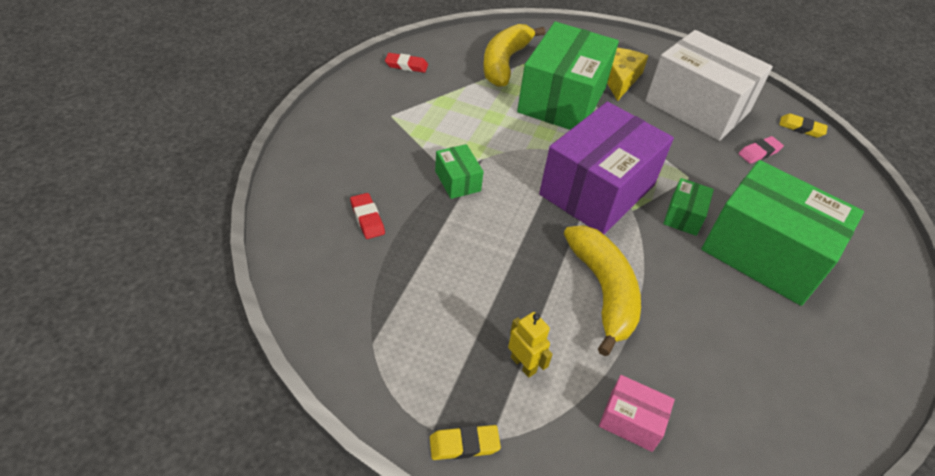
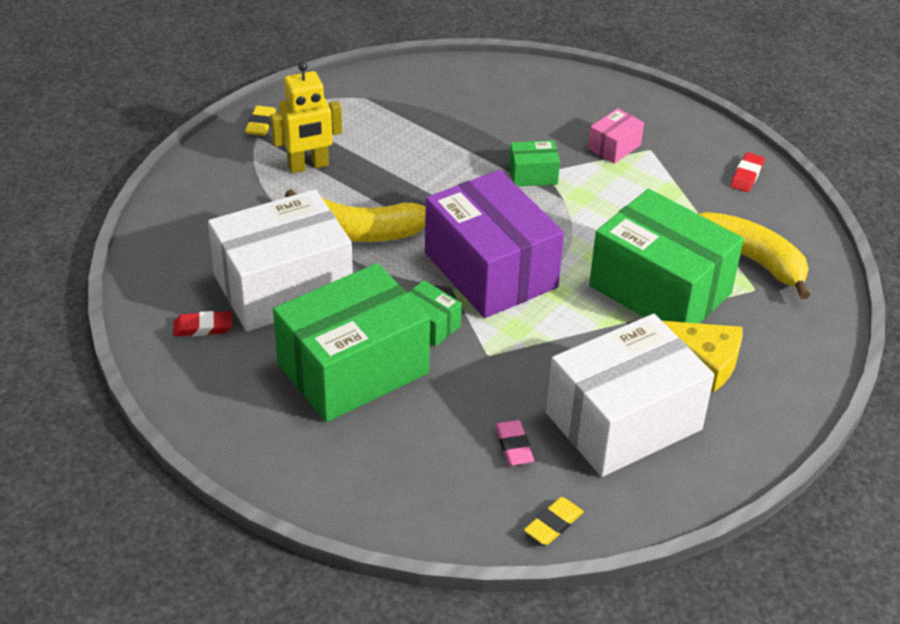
camera: 110 degrees right, 5 degrees down
red eraser [350,193,385,239] -> red eraser moved to [173,311,232,337]
yellow robot [508,312,553,378] -> yellow robot [270,62,342,173], size x1.64
pink box [599,375,675,452] -> pink box moved to [588,108,644,164]
none -> white box [208,189,353,332]

